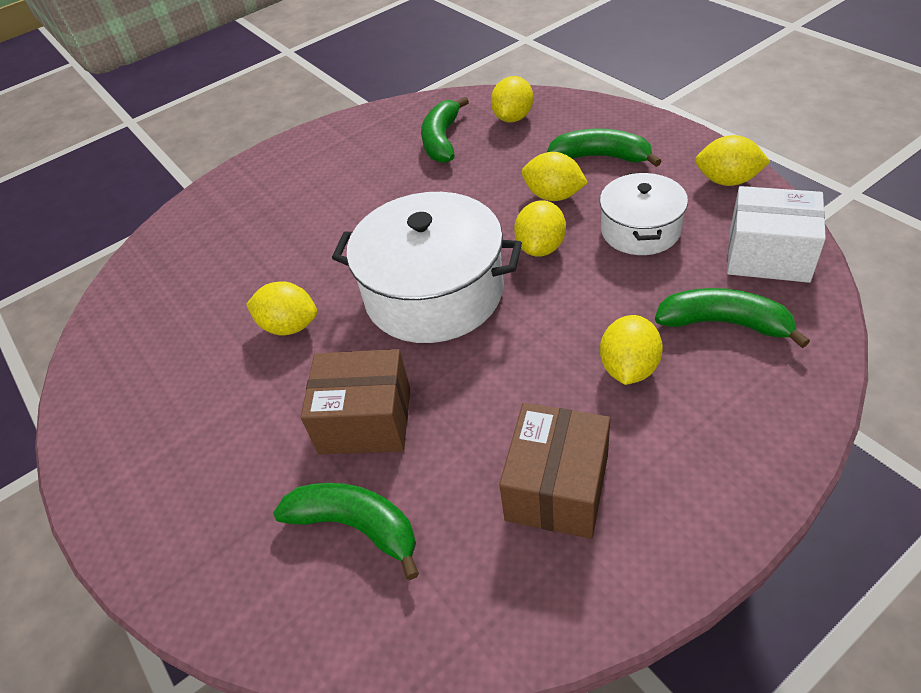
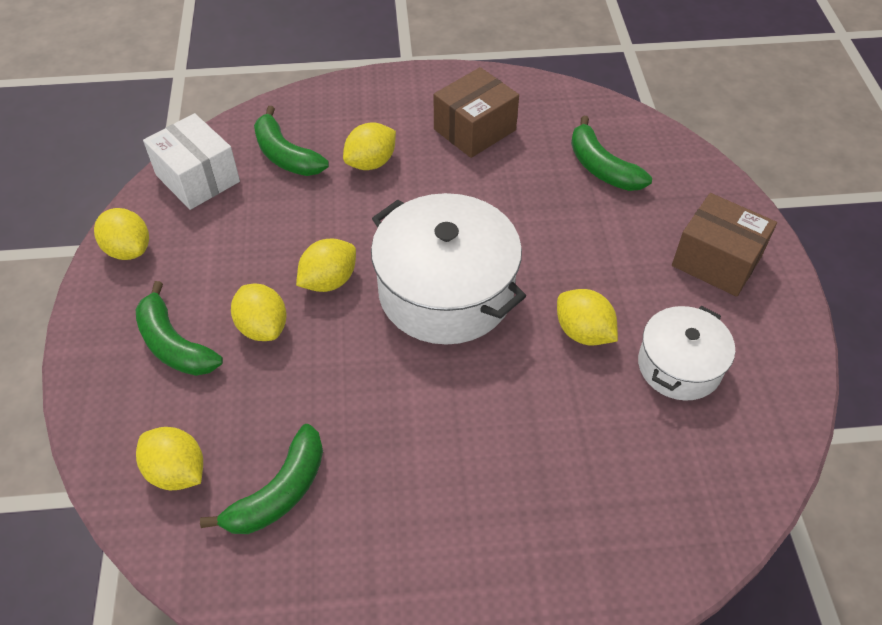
camera: 155 degrees left, 5 degrees up
brown box [301,349,410,455] -> brown box moved to [672,193,777,297]
yellow lemon [491,76,533,122] -> yellow lemon turned 75 degrees clockwise [136,427,203,490]
white pot [600,172,688,255] -> white pot moved to [638,306,735,401]

